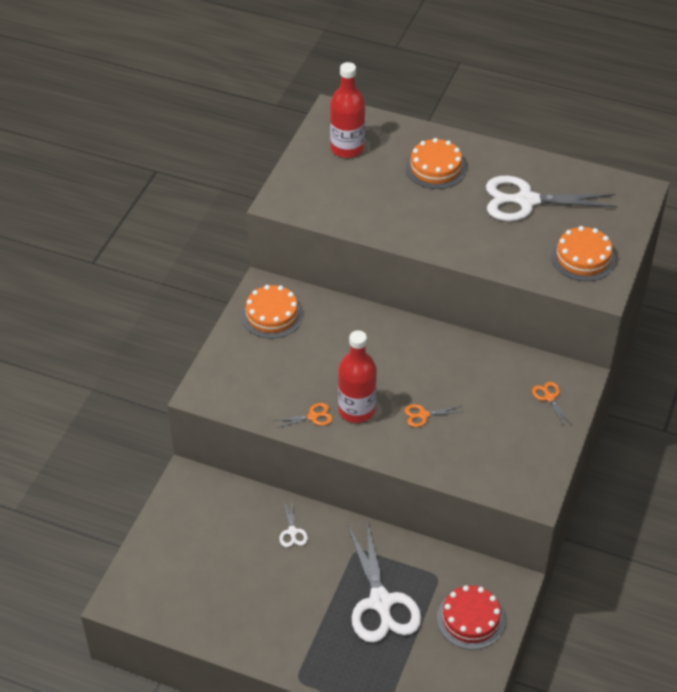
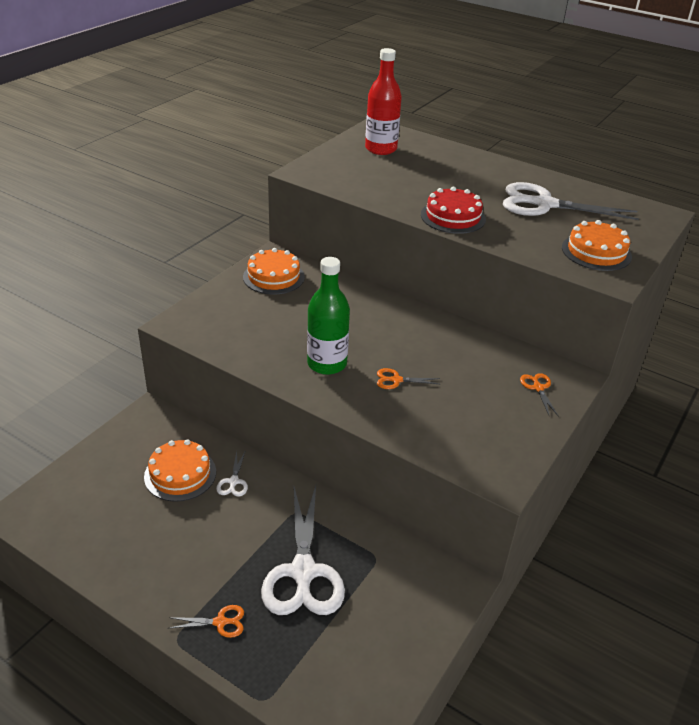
camera: 10 degrees right, 10 degrees down
orange scissors [274,403,333,428] -> orange scissors moved to [169,605,244,638]
red bottle [338,330,377,423] -> green bottle [307,257,350,375]
orange cake [406,138,466,189] -> orange cake moved to [144,439,216,502]
red cake [437,585,505,650] -> red cake moved to [421,187,486,234]

